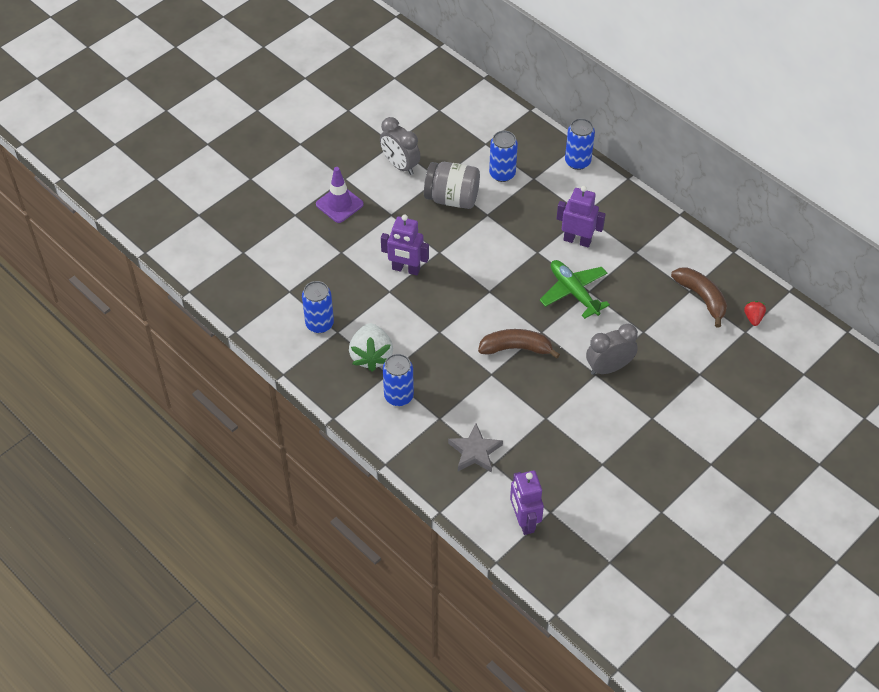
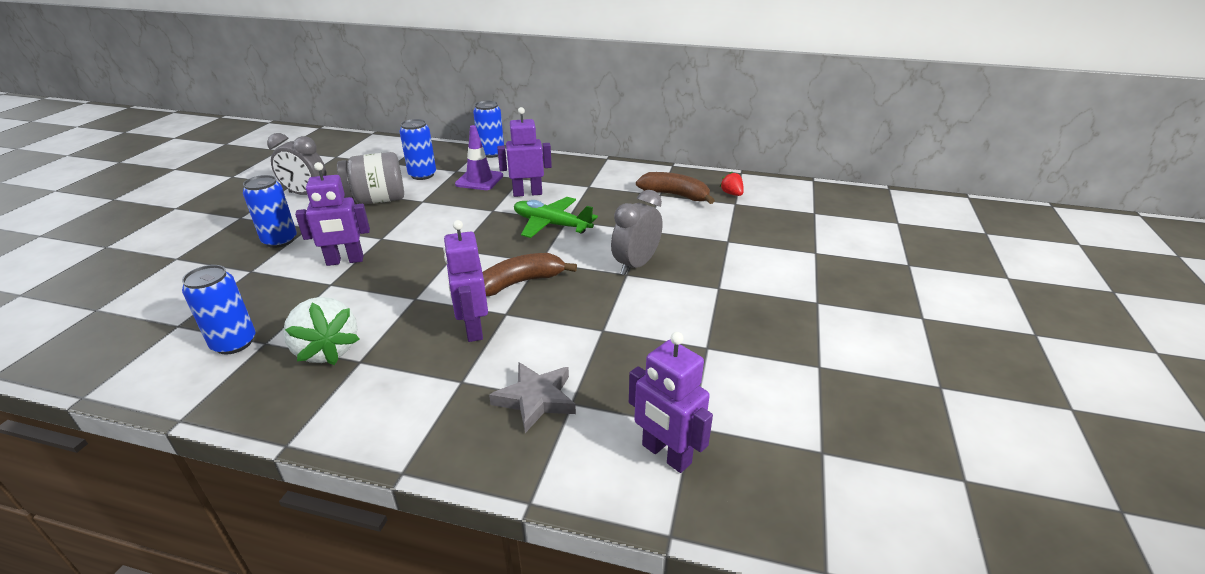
camera: 30 degrees left, 20 degrees down
purple traffic cone [316,167,364,223] -> purple traffic cone moved to [455,125,503,190]
blue can [383,354,414,406] -> blue can moved to [243,175,297,248]
none -> purple robot [443,220,488,342]

